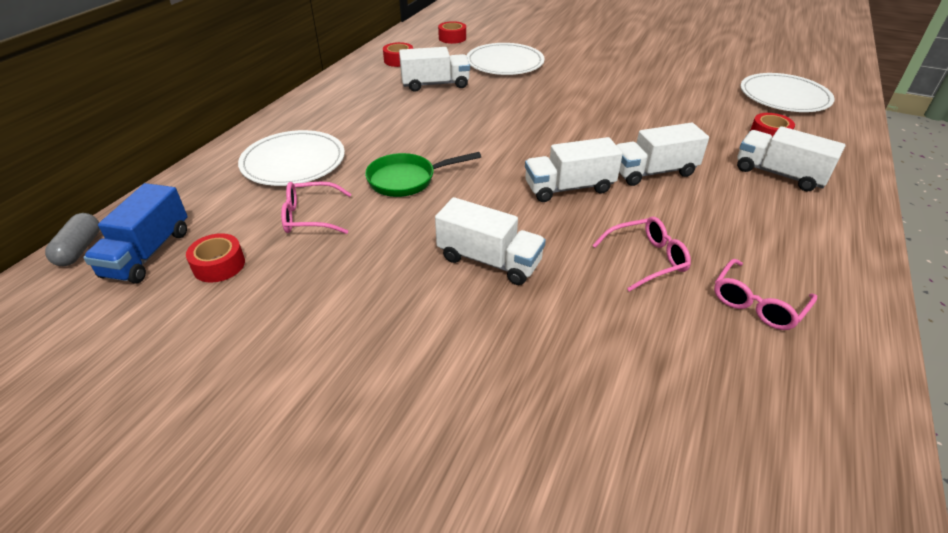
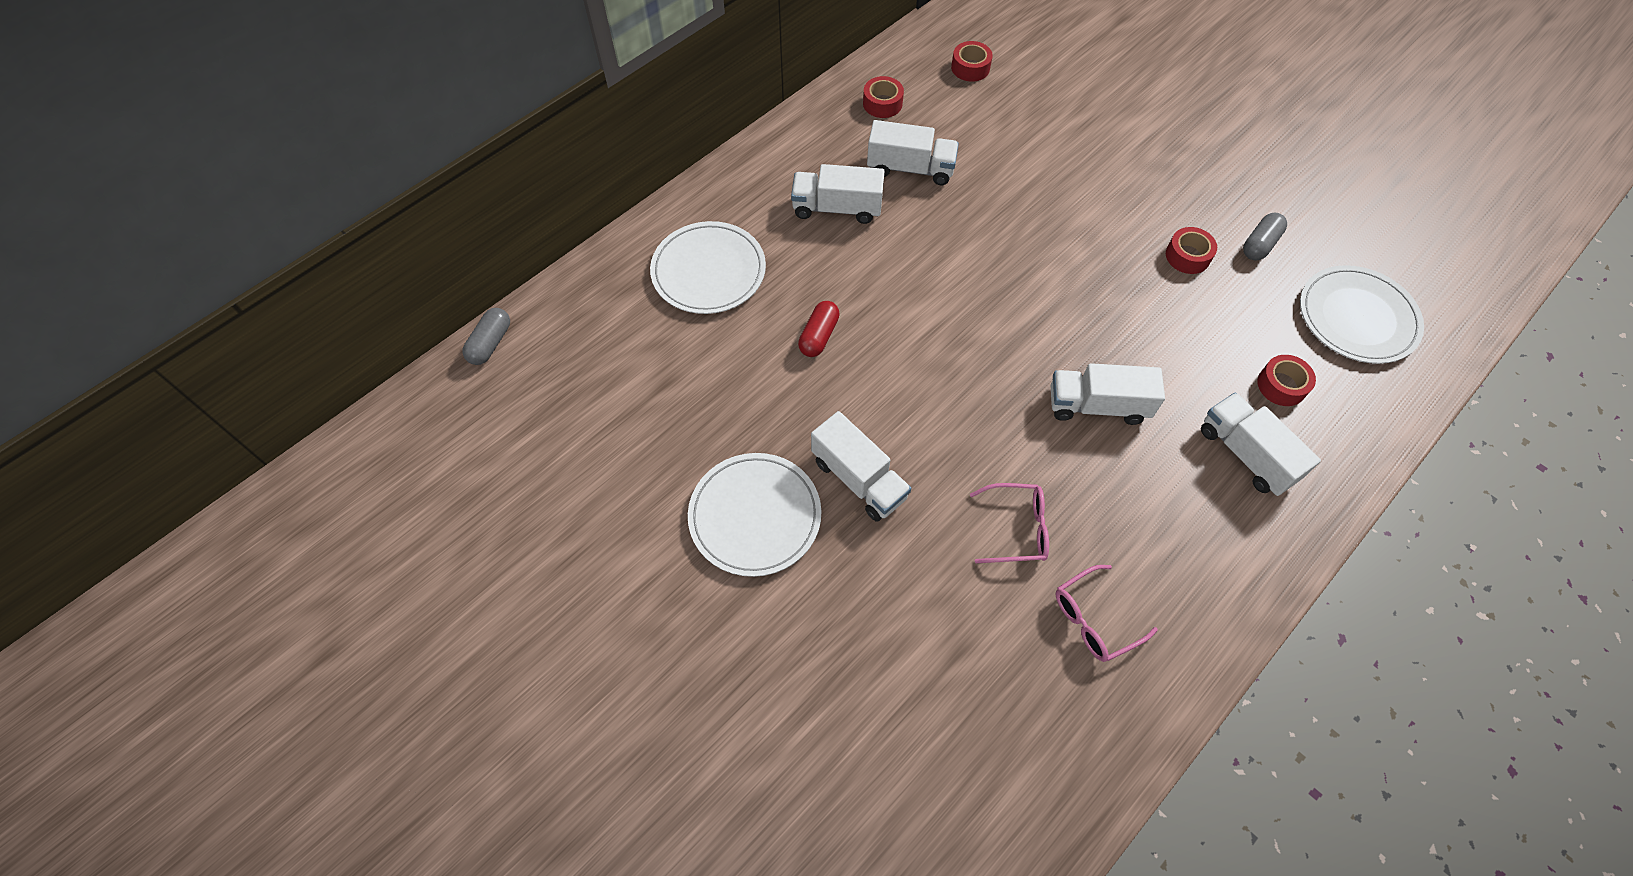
camera: 20 degrees right, 20 degrees up
blue truck [83,183,188,284] -> none
red tape [186,233,245,283] -> red tape moved to [1166,227,1217,274]
pink glasses [281,181,351,234] -> none
green pan [365,152,481,197] -> red capsule [798,301,840,357]
white plate [467,43,545,75] -> white plate moved to [688,453,822,577]
white truck [525,137,623,202] -> white truck moved to [791,164,885,224]
none -> grey capsule [1243,213,1287,261]

